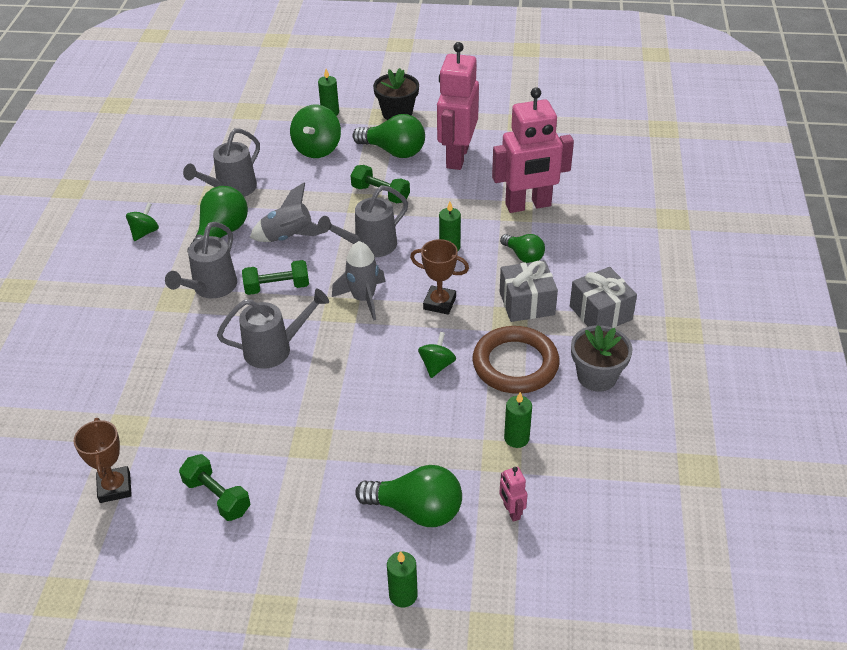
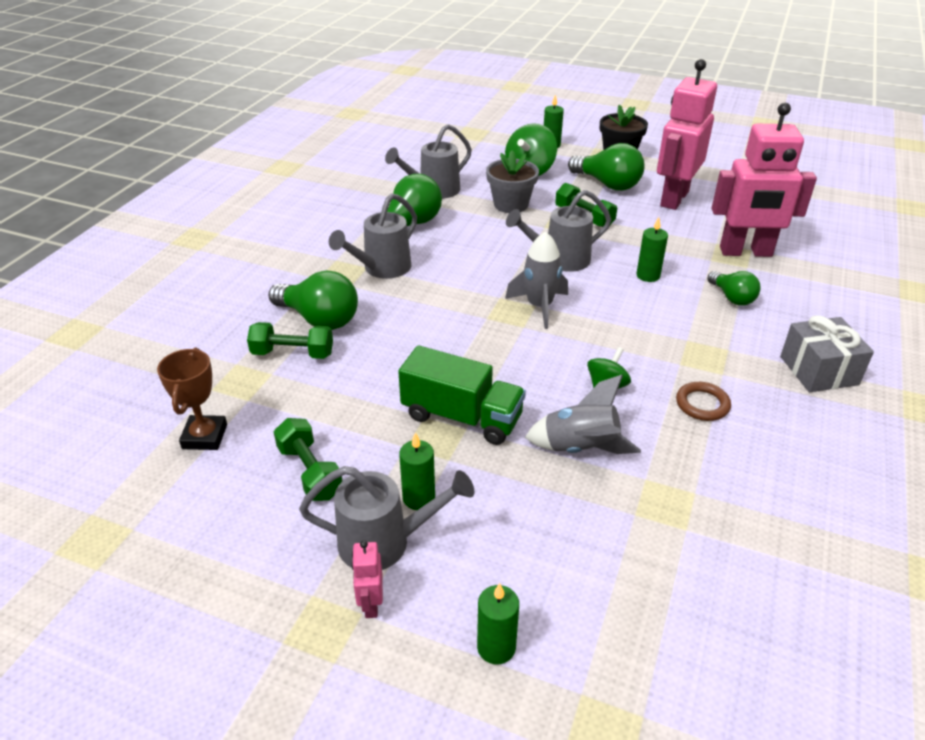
camera: 15 degrees right, 5 degrees down
green spinning top [126,203,159,241] -> none
grey watering can [217,289,329,369] -> grey watering can moved to [299,466,475,570]
green dumbbell [242,260,309,295] -> green dumbbell moved to [247,322,333,359]
grey rocket [250,182,328,242] -> grey rocket moved to [525,375,641,454]
green light bulb [355,465,462,527] -> green light bulb moved to [269,271,358,330]
brown trophy [410,239,469,315] -> none
brown ring [472,326,560,394] -> brown ring [676,382,731,421], size x0.50
grey gift [500,260,558,322] -> none
pink robot [500,467,528,522] -> pink robot moved to [352,540,383,618]
green candle [504,392,532,448] -> green candle moved to [399,432,435,510]
grey flower pot [571,325,633,392] -> grey flower pot moved to [486,150,539,213]
none -> green truck [398,345,526,445]

